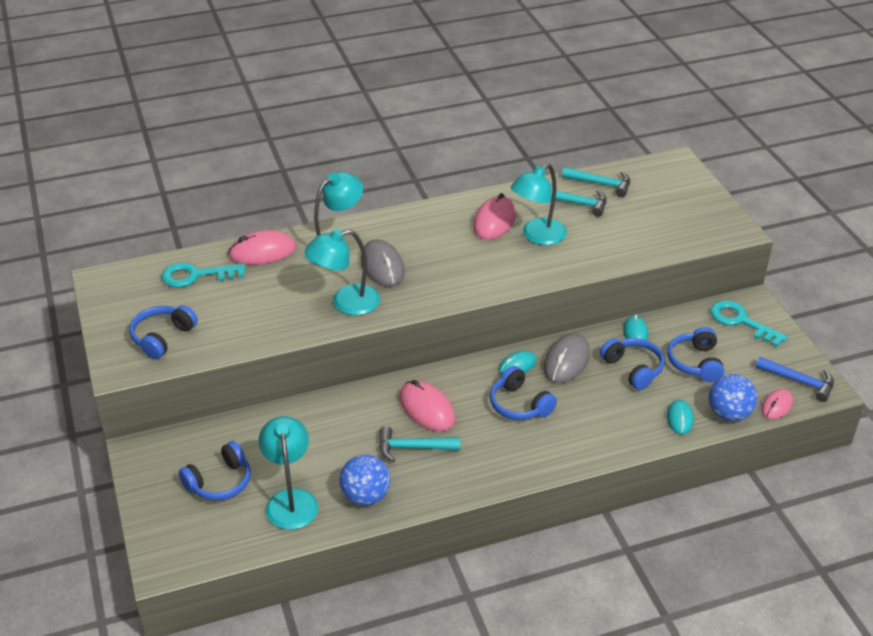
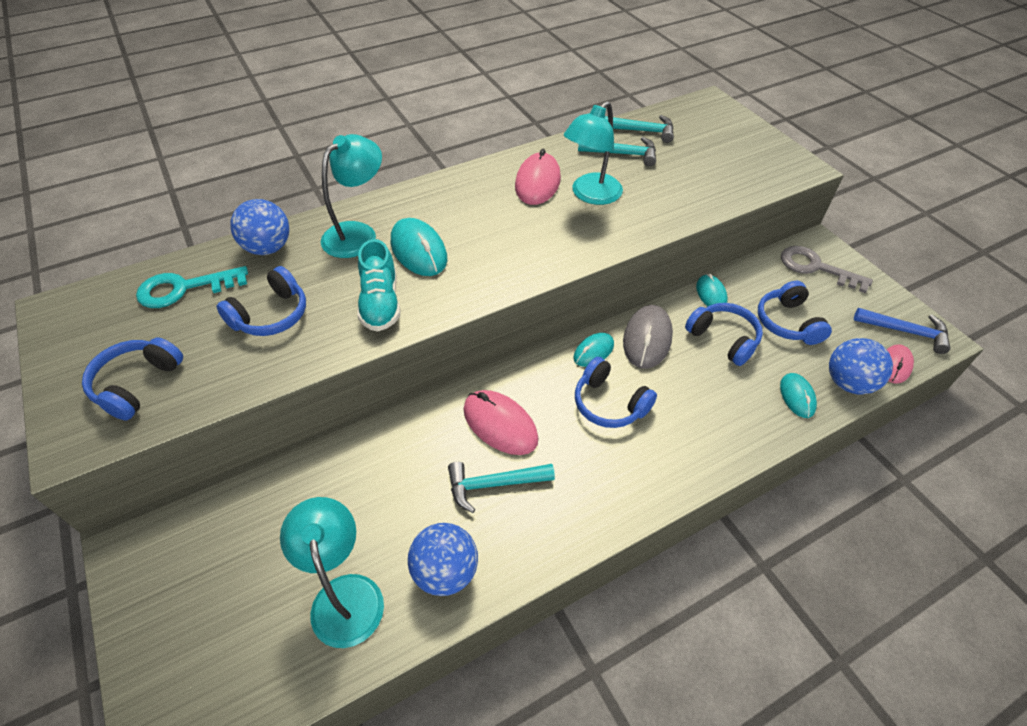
camera: 10 degrees left, 10 degrees up
blue headphones [179,441,251,501] -> blue headphones moved to [216,266,306,336]
pink mouse [228,230,296,265] -> blue ball [230,199,290,255]
turquoise lamp [306,229,380,315] -> turquoise shoe [357,239,400,332]
grey mouse [360,239,405,287] -> turquoise mouse [391,218,447,276]
turquoise key [711,300,787,347] -> grey key [781,246,873,293]

